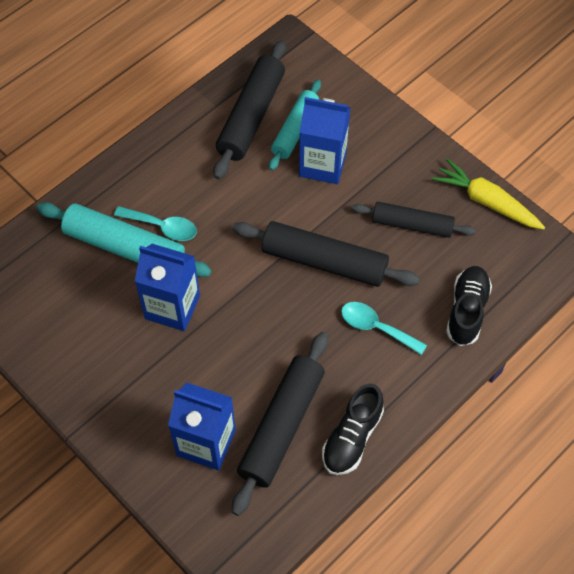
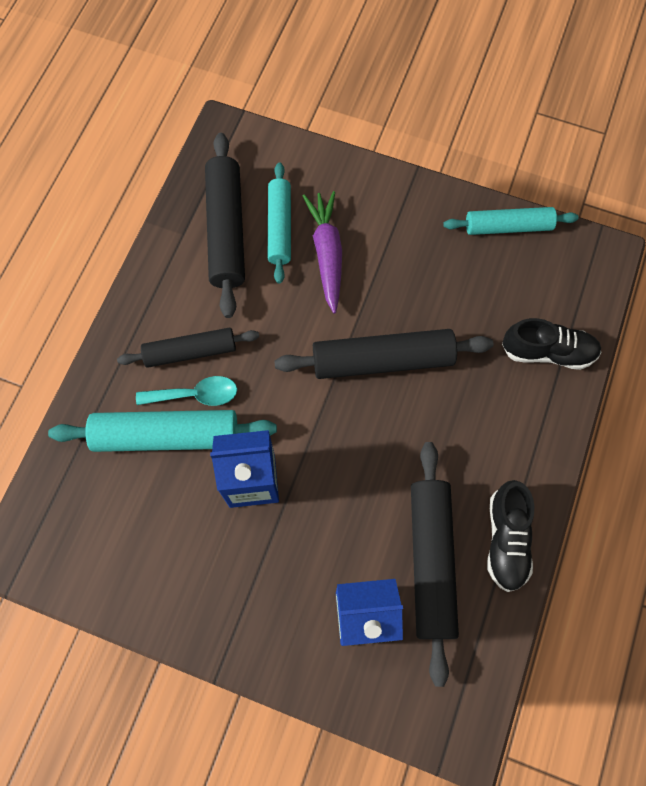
camera: 25 degrees left, 10 degrees up
blue carton [299,97,350,184] -> purple carrot [303,191,342,313]
turquoise spoon [341,302,427,355] -> none
black rolling pin [352,202,476,238] -> black rolling pin moved to [117,328,259,368]
yellow carrot [432,158,545,230] -> turquoise rolling pin [443,207,579,235]
black shoe [446,266,492,346] -> black shoe turned 105 degrees clockwise [502,318,601,370]

